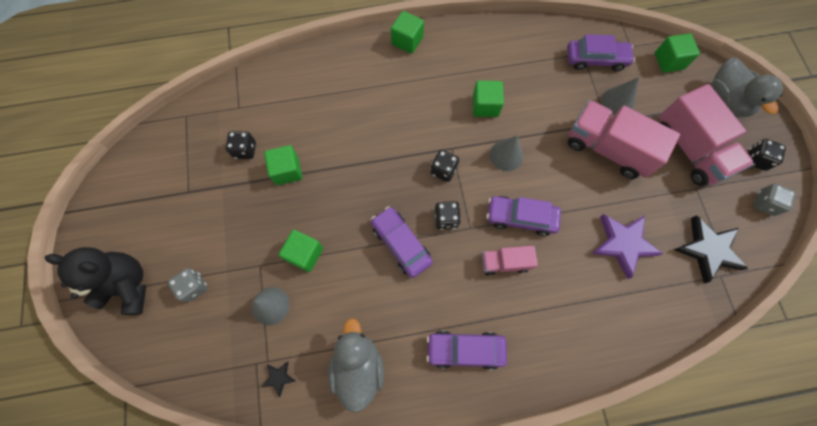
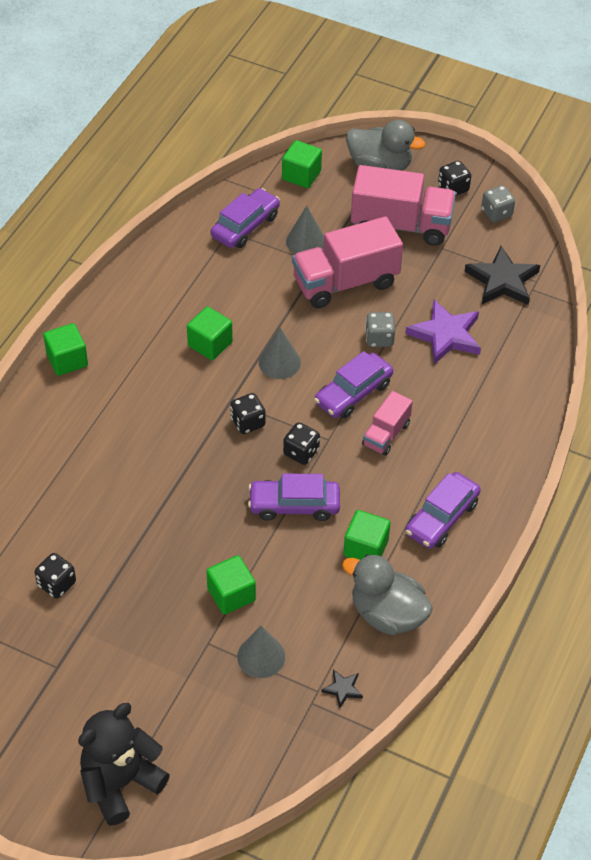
camera: 55 degrees left, 20 degrees down
grey dice [168,268,208,302] -> grey dice moved to [365,312,395,347]
green cube [264,145,302,185] -> green cube moved to [343,510,390,560]

